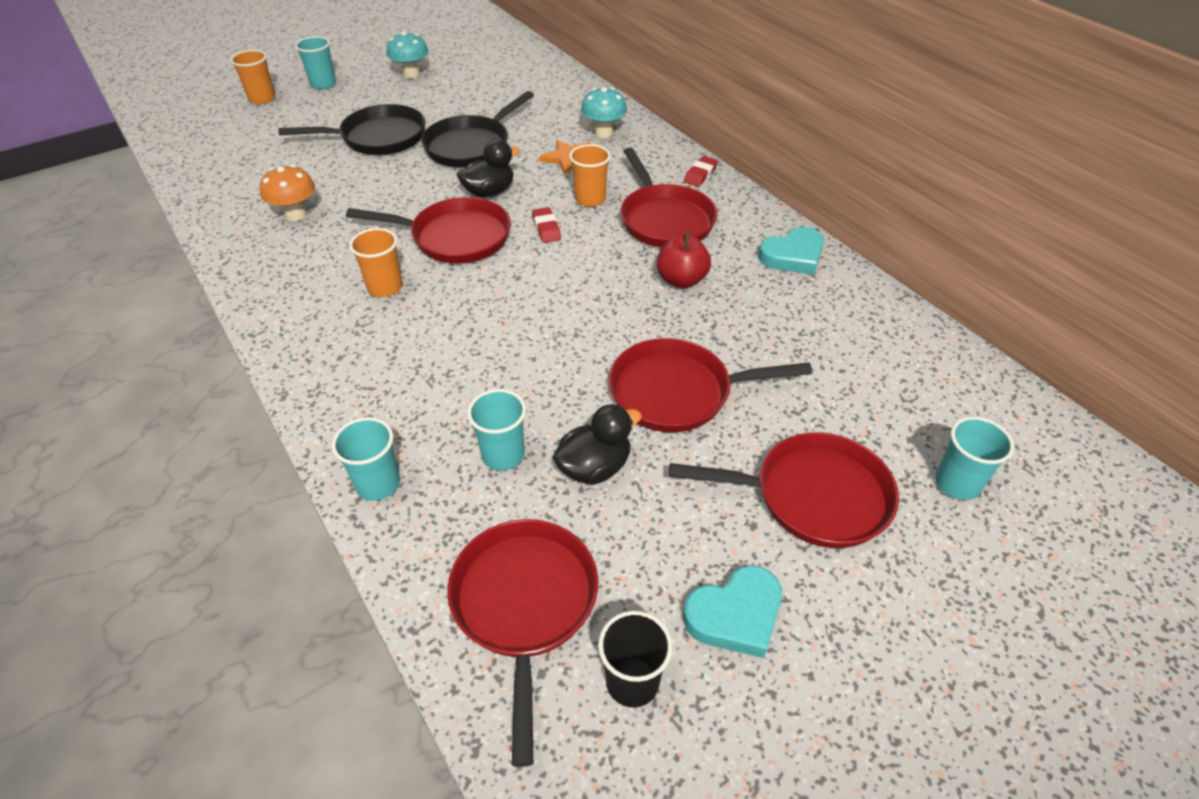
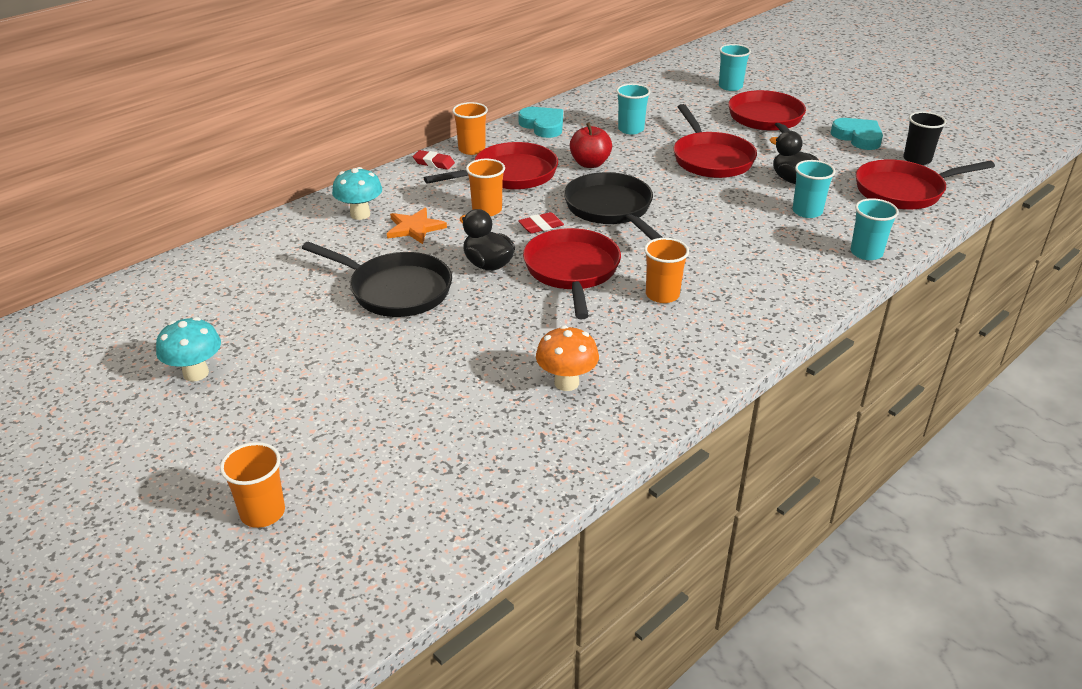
camera: 100 degrees left, 10 degrees down
black pan [278,104,425,155] -> black pan moved to [564,172,663,240]
turquoise cup [295,36,336,89] -> turquoise cup moved to [616,84,650,134]
none -> orange cup [452,102,488,155]

